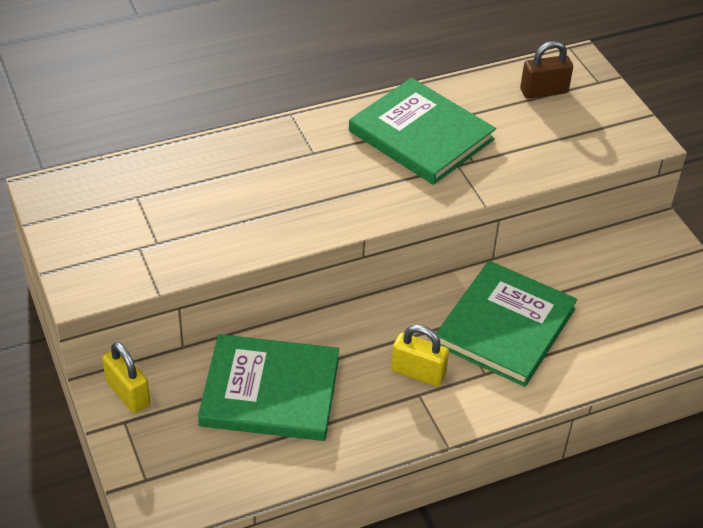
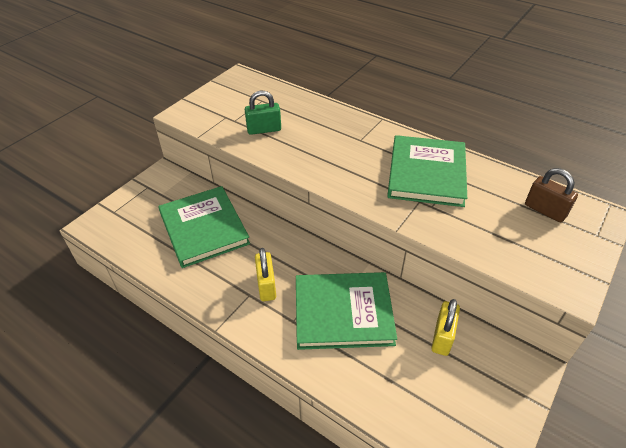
camera: 60 degrees right, 0 degrees up
yellow padlock [102,342,150,413] -> yellow padlock moved to [431,299,460,356]
none -> green padlock [245,90,281,135]

